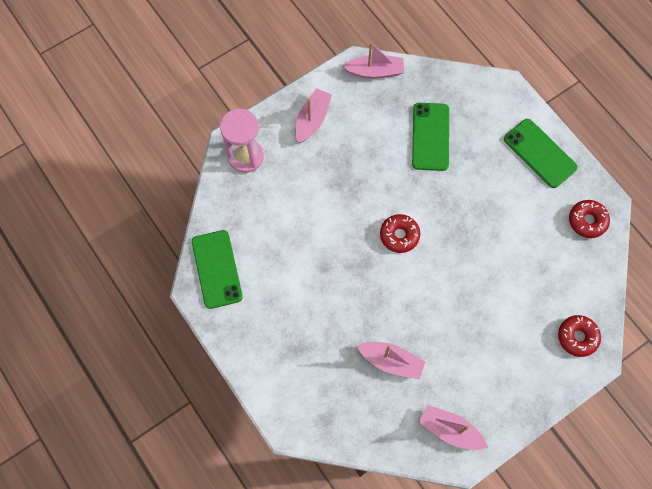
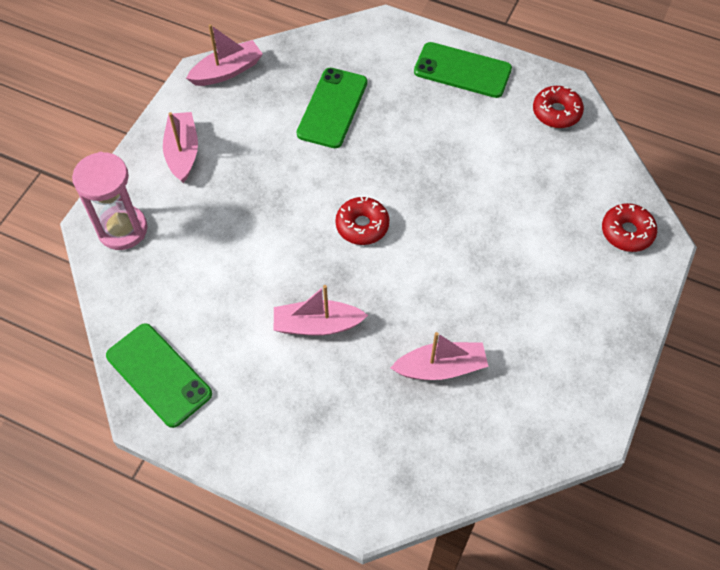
camera: 30 degrees left, 10 degrees down
green phone [412,103,449,171] -> green phone turned 45 degrees clockwise [296,68,367,148]
pink boat [419,405,488,450] -> pink boat moved to [274,285,368,336]

